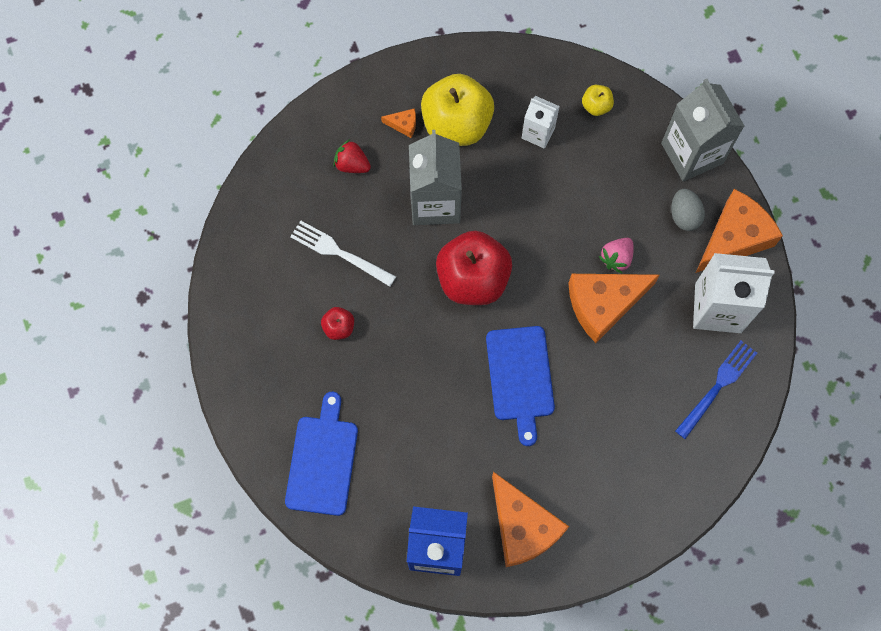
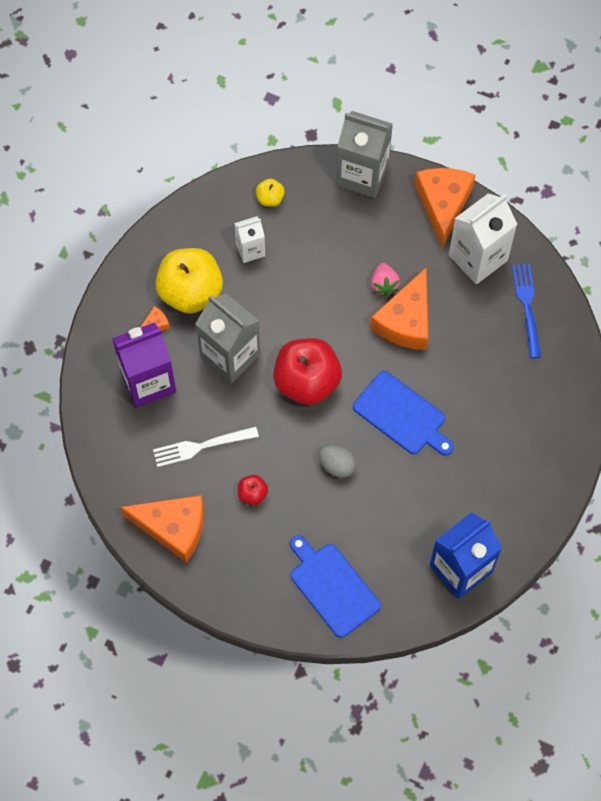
camera: 45 degrees left, 5 degrees down
red strawberry [333,139,371,173] -> purple carton [112,322,176,408]
orange cheese [492,472,569,567] -> orange cheese moved to [121,495,204,563]
grey egg [671,189,705,231] -> grey egg moved to [319,445,356,478]

